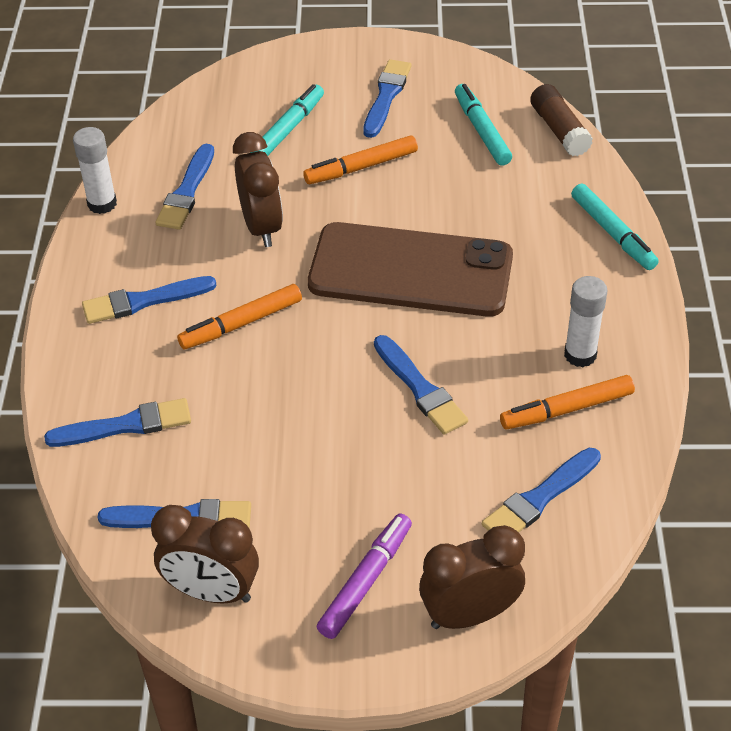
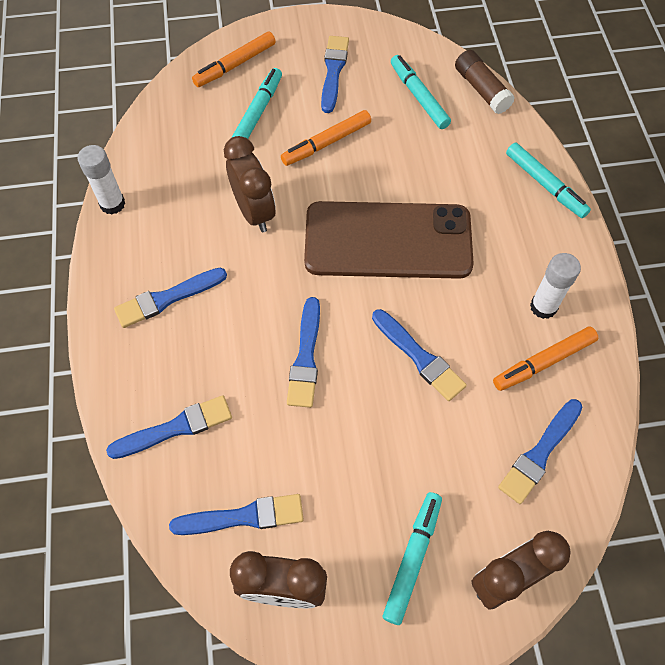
camera: 10 degrees left, 15 degrees up
blue brush [155,144,214,230] -> blue brush moved to [287,297,320,408]
orange marker [177,284,302,349] -> orange marker moved to [192,32,276,87]
purple marker [317,514,412,639] -> turquoise marker [383,492,442,625]

